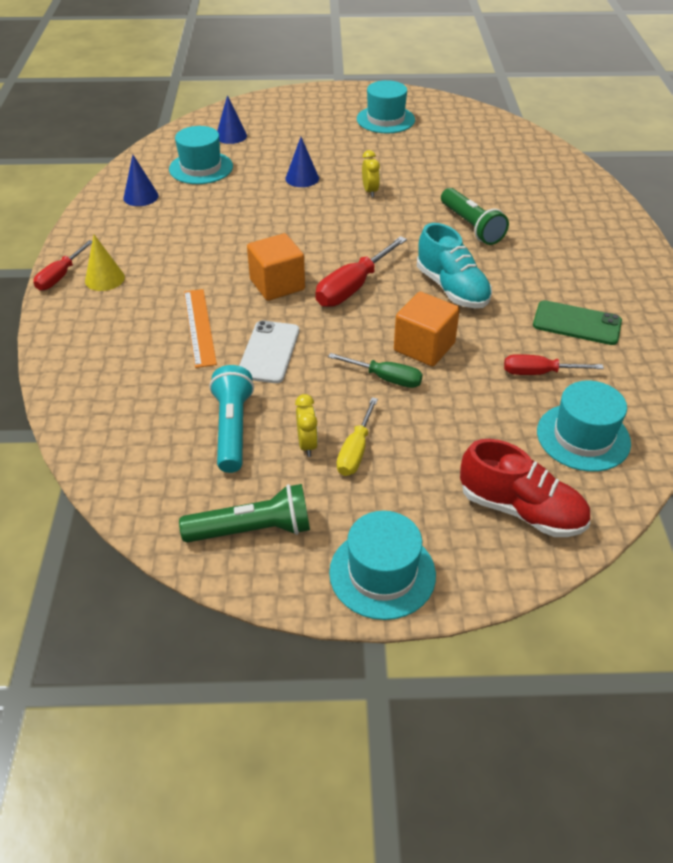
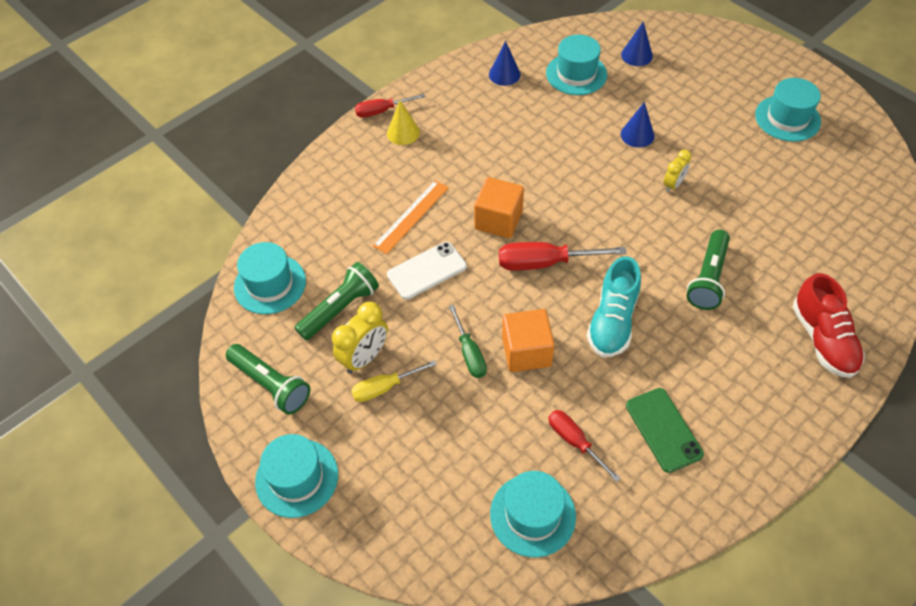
camera: 50 degrees right, 10 degrees up
turquoise flashlight [209,365,254,473] -> green flashlight [295,262,379,340]
yellow clock [295,394,318,457] -> yellow clock [332,302,388,374], size x1.60
red shoe [460,439,590,537] -> red shoe moved to [793,273,865,378]
none -> turquoise hat [234,242,306,314]

